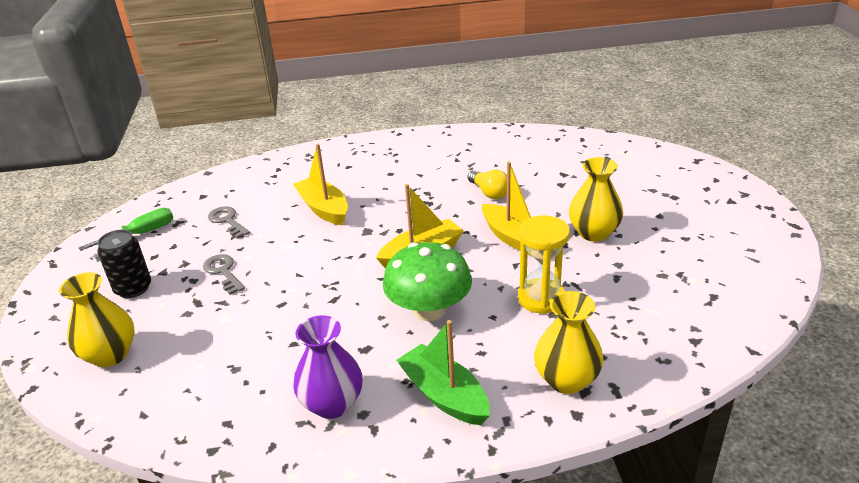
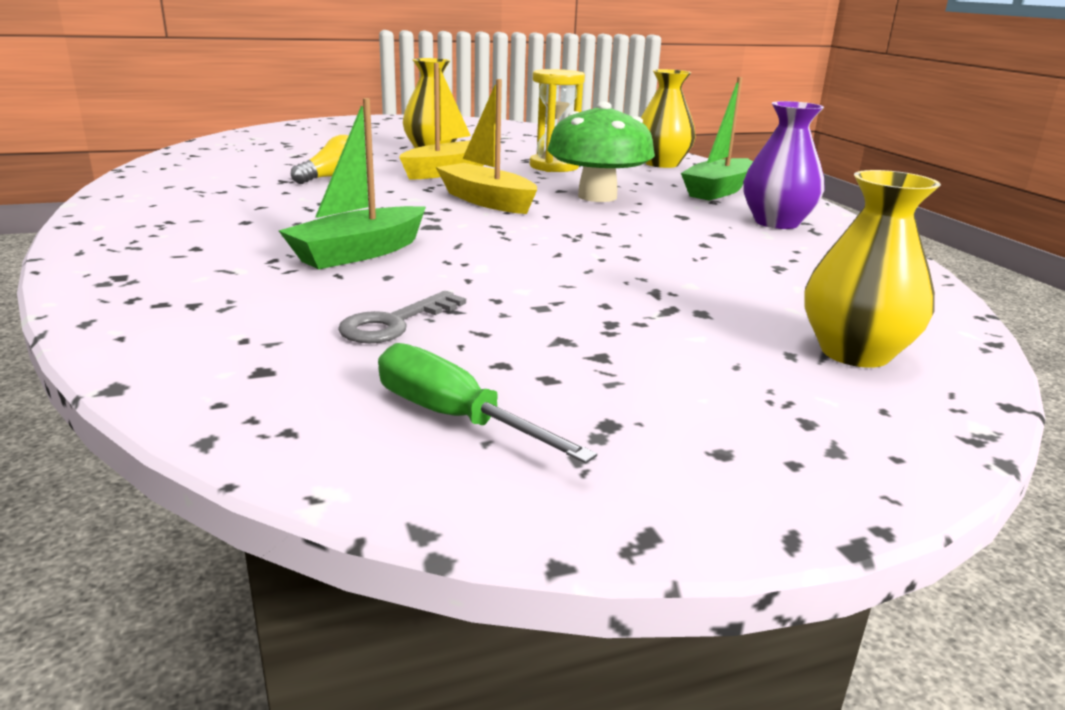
camera: 105 degrees left, 10 degrees down
black can [97,230,151,298] -> none
grey key [203,254,245,295] -> none
yellow boat [293,144,348,225] -> green boat [279,98,426,269]

